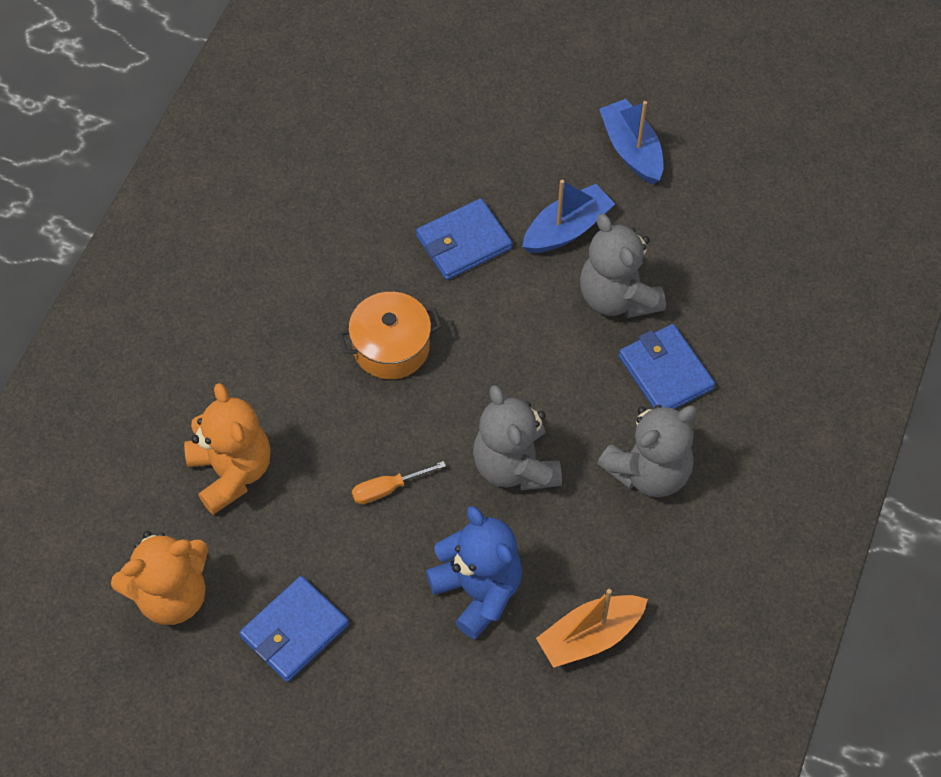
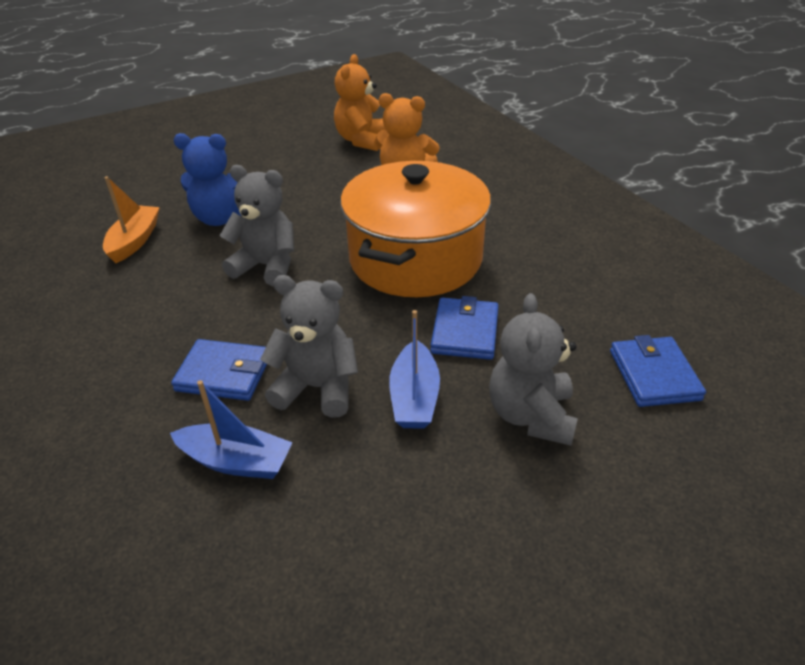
camera: 130 degrees right, 20 degrees down
blue wallet [239,576,349,682] -> blue wallet moved to [610,335,706,407]
orange pot [338,292,442,379] -> orange pot [340,161,491,297], size x2.10
orange screwdriver [352,461,446,504] -> none
grey teddy bear [597,405,697,497] -> grey teddy bear moved to [489,293,578,446]
blue boat [599,99,664,184] -> blue boat moved to [170,380,293,479]

